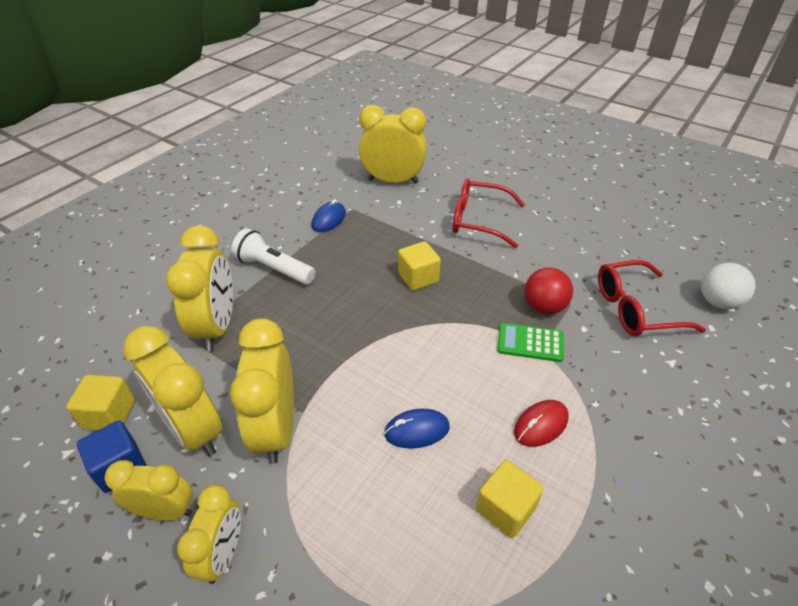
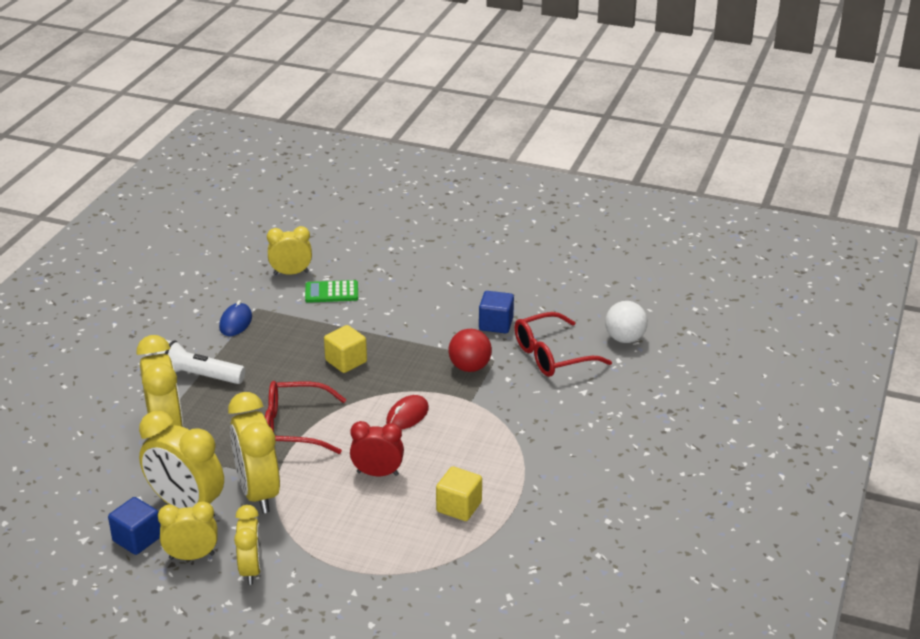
camera: 15 degrees left, 10 degrees down
yellow cube [66,375,135,430] -> none
yellow clock [359,105,427,184] -> yellow clock [267,226,312,275], size x0.61
blue mouse [384,409,450,448] -> red clock [350,421,404,476]
red glasses [453,178,525,248] -> red glasses moved to [265,381,346,454]
green calculator [497,323,564,362] -> green calculator moved to [305,280,358,303]
red mouse [514,400,569,447] -> red mouse moved to [386,395,429,430]
none -> blue cube [479,291,514,333]

